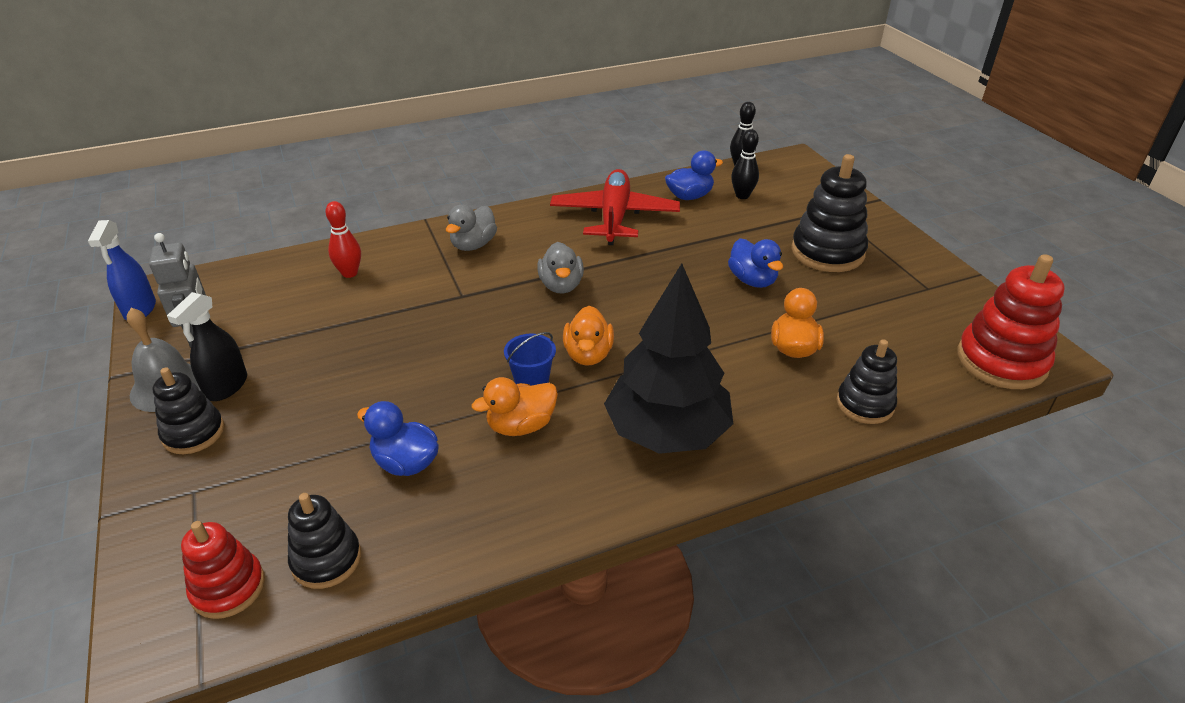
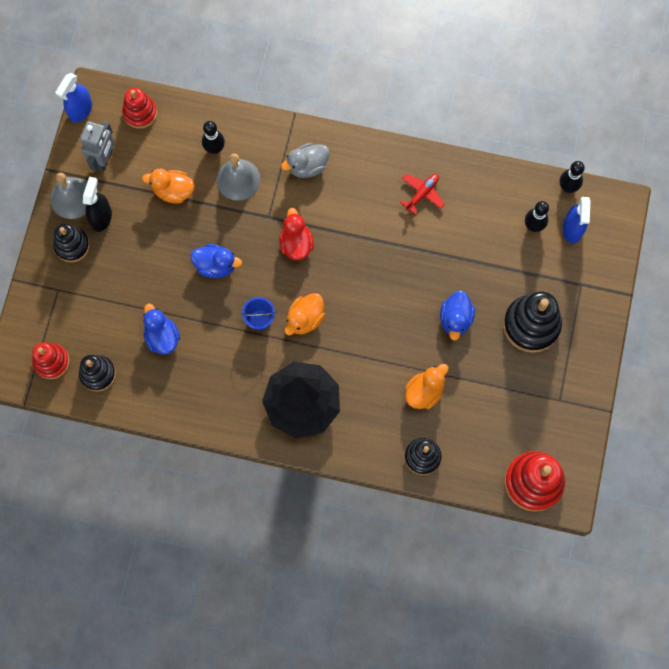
camera: 35 degrees right, 35 degrees up
black spray bottle [167,292,247,401] -> black spray bottle turned 135 degrees clockwise [83,177,112,232]
red bowling pin [325,201,361,278] -> black bowling pin [202,121,225,154]
orange duck [472,377,558,436] -> orange duck moved to [142,169,195,204]
grey duck [537,242,584,294] -> none
red plane [550,169,680,245] -> red plane [400,174,445,215], size x0.48
blue duck [665,150,723,200] -> blue duck moved to [191,244,242,278]
none -> red stacking toy [122,88,157,129]
none -> grey bell [216,153,261,201]
none -> red duck [279,208,314,260]
none -> blue spray bottle [563,197,590,244]

